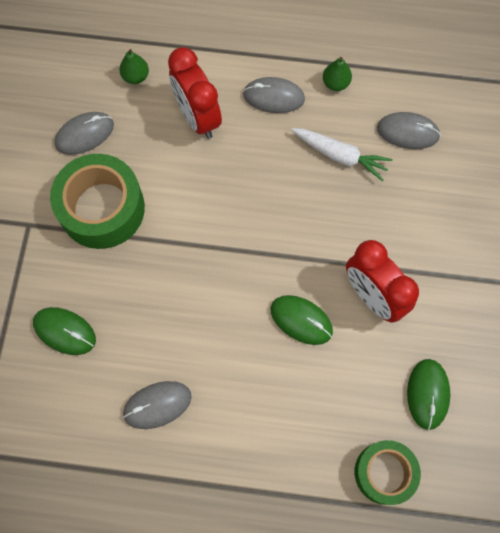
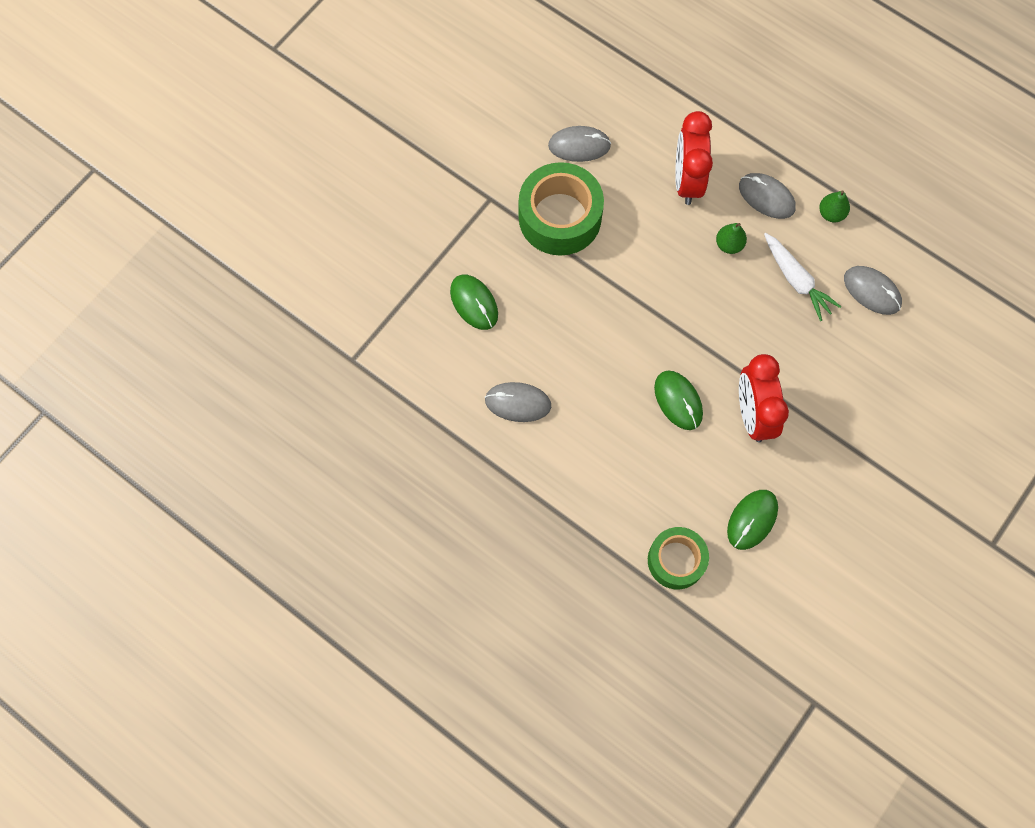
camera: 30 degrees right, 0 degrees up
green pear [119,49,149,84] -> green pear moved to [716,223,747,254]

